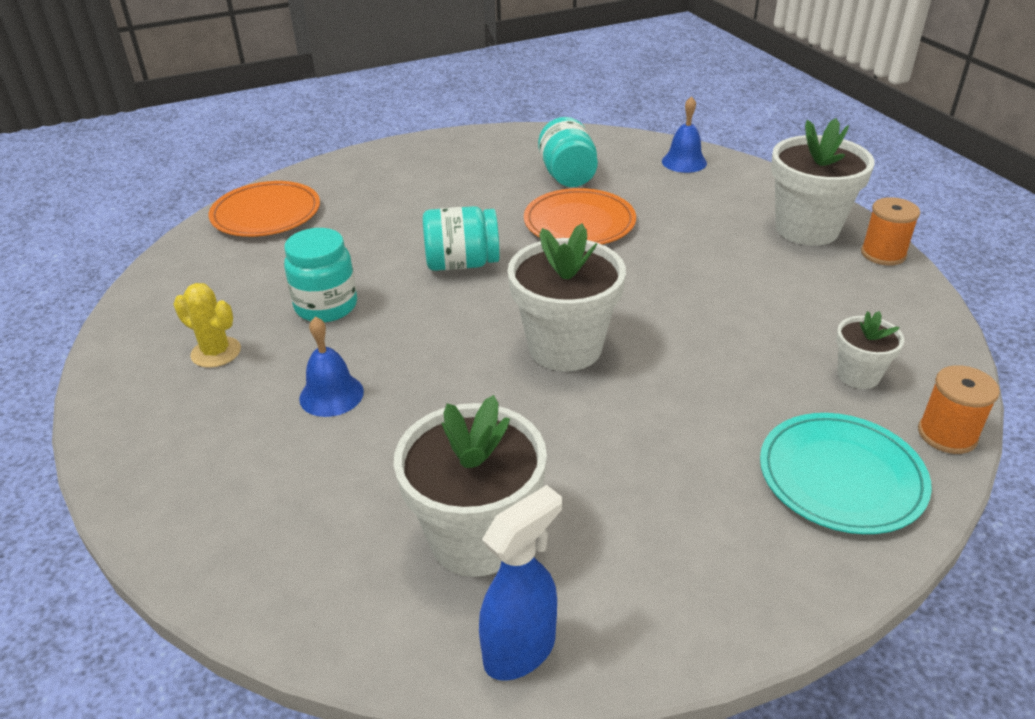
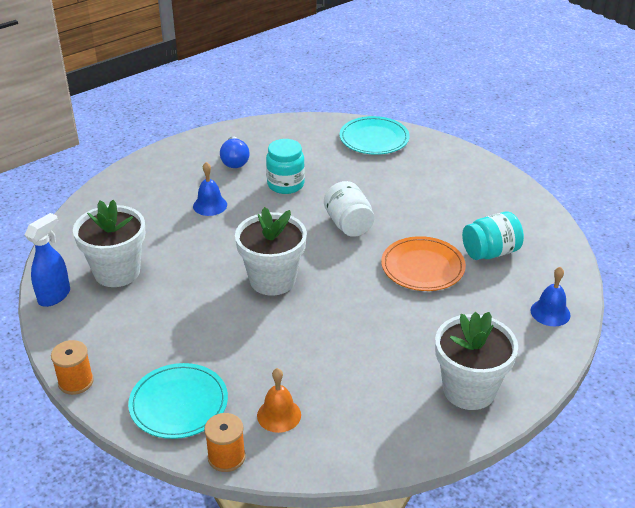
camera: 75 degrees right, 0 degrees up
yellow cactus [173,283,241,368] -> blue light bulb [220,136,249,168]
orange plate [209,181,320,237] -> turquoise plate [339,116,410,155]
turquoise jar [423,206,500,271] -> white jar [324,181,374,237]
blue spray bottle [479,485,562,681] -> blue spray bottle turned 90 degrees counterclockwise [25,213,70,307]
white flower pot [836,311,904,389] -> orange bell [257,368,301,433]
orange spool [861,197,920,266] -> orange spool moved to [51,340,94,395]

